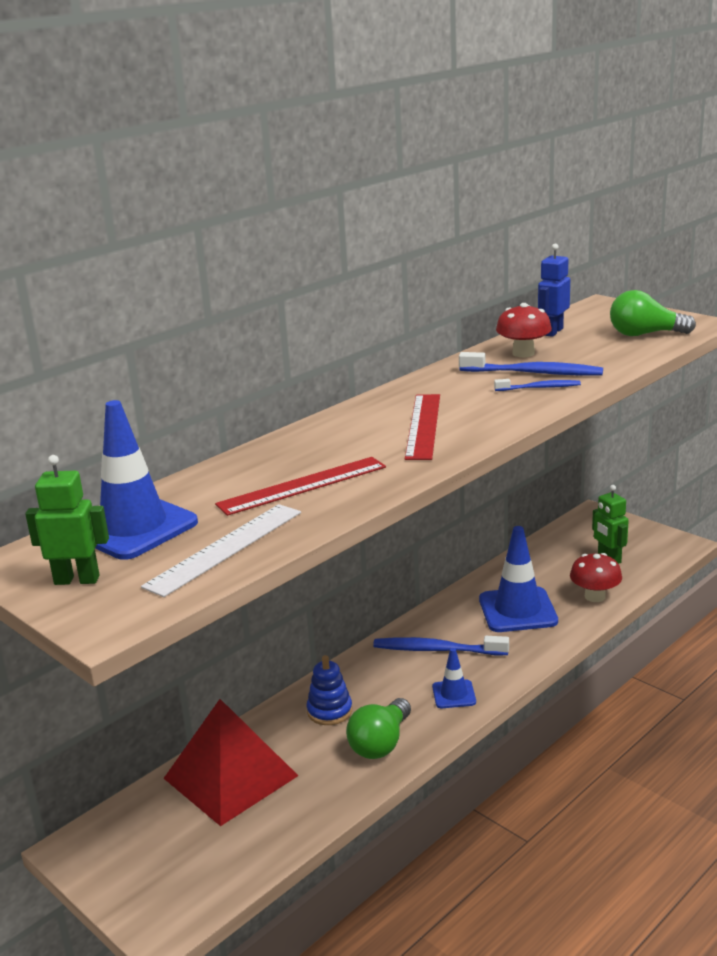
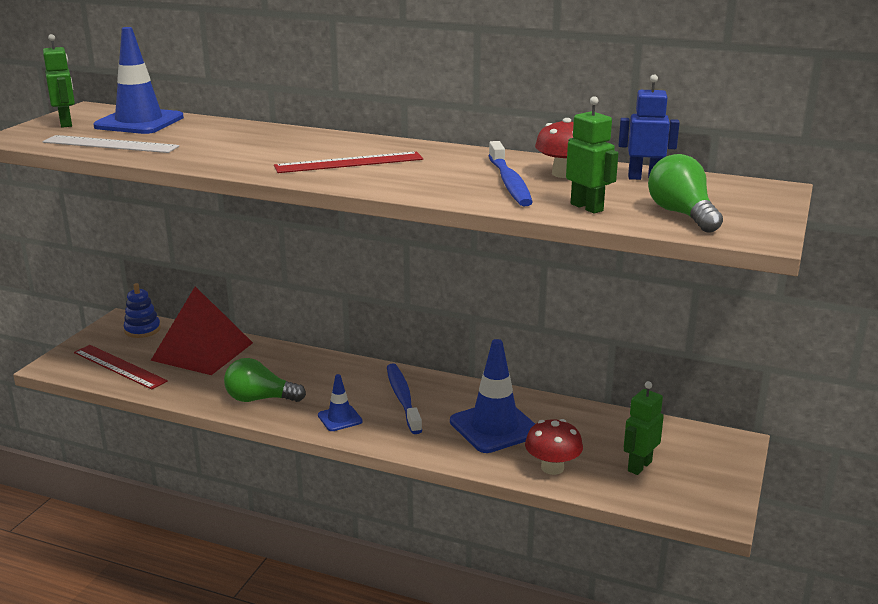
camera: 65 degrees right, 0 degrees up
red ruler [215,457,386,516] -> red ruler moved to [74,345,168,390]
blue stacking toy [307,655,352,725] -> blue stacking toy moved to [124,283,161,338]
blue toothbrush [494,379,581,391] -> none
none -> green robot [566,96,618,214]

